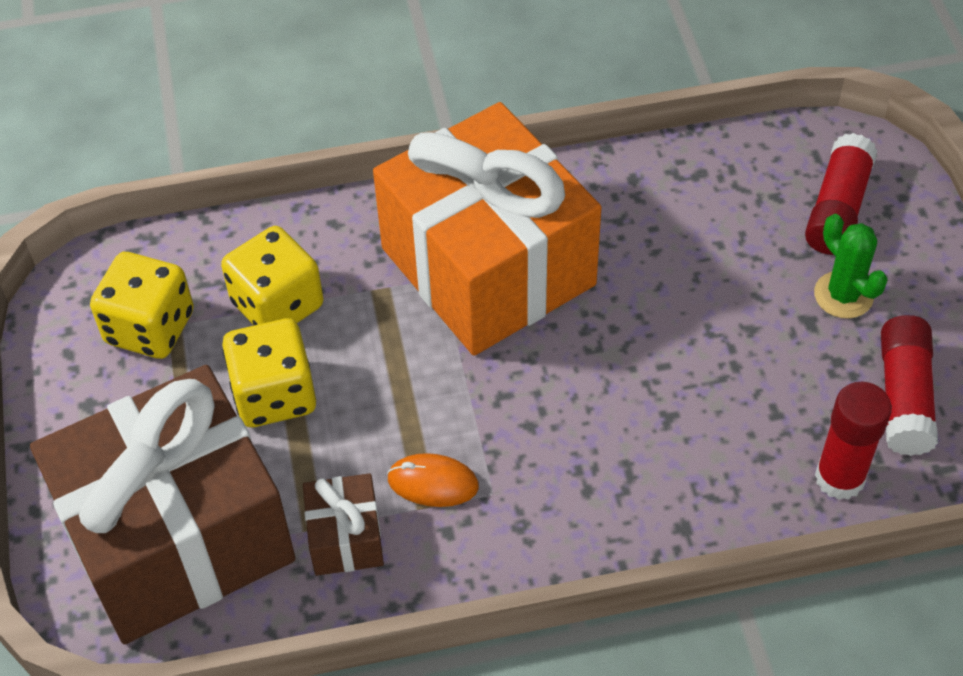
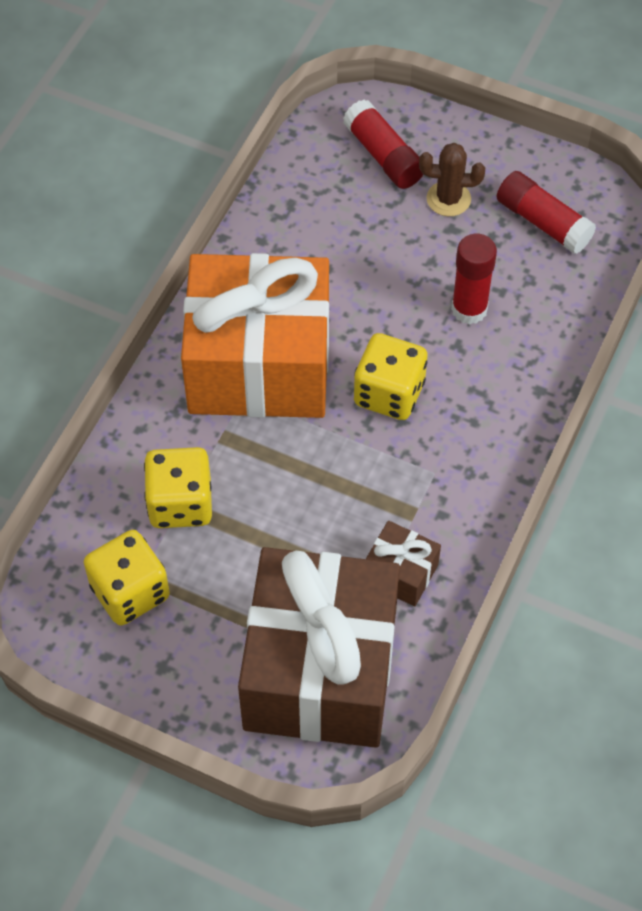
camera: 55 degrees left, 5 degrees up
yellow dice [222,318,316,427] -> yellow dice moved to [354,333,428,420]
orange mouse [387,453,479,507] -> none
green cactus [814,214,888,319] -> brown cactus [419,143,485,216]
red glue stick [815,382,892,500] -> red glue stick moved to [451,234,497,324]

